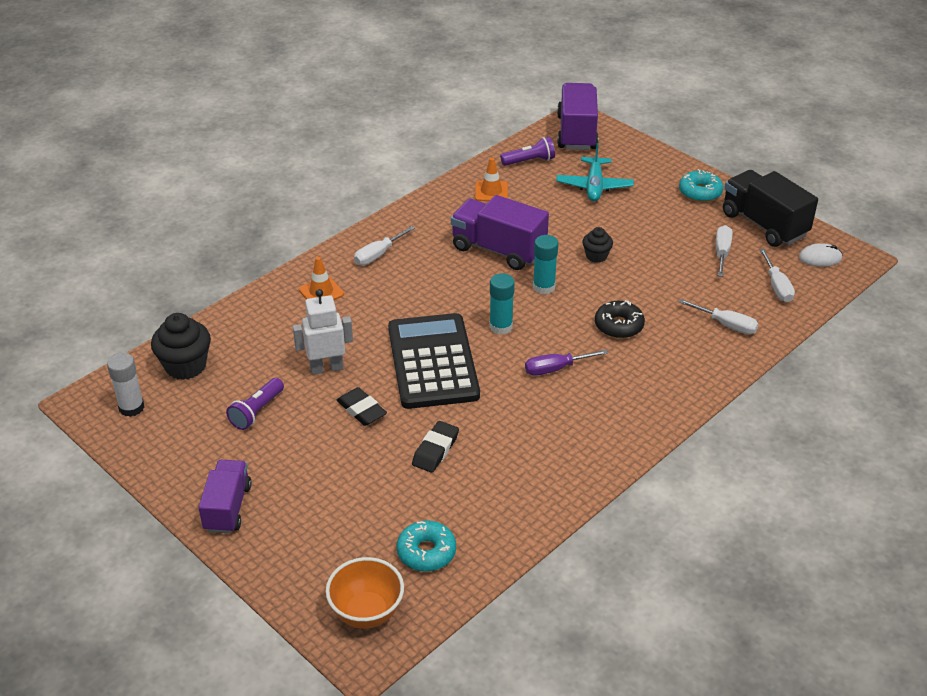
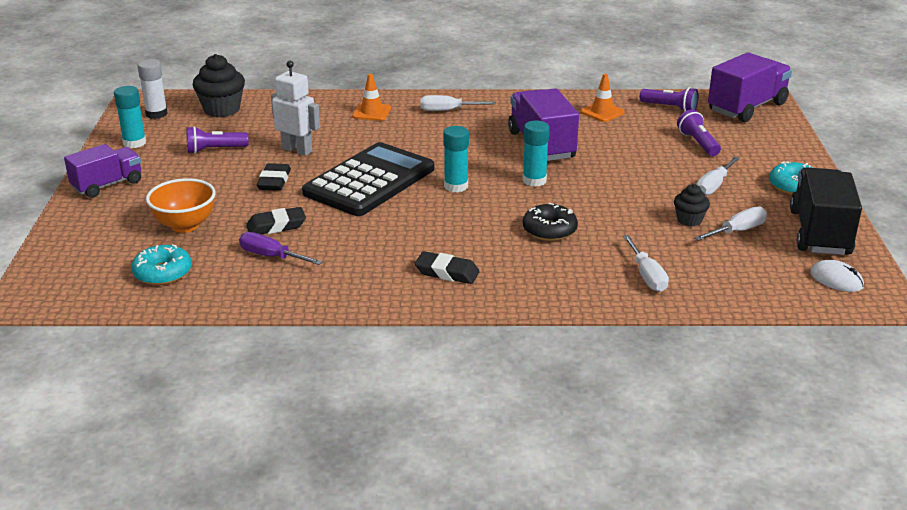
camera: 45 degrees right, 10 degrees down
orange bowl [326,557,404,629] -> orange bowl moved to [146,178,216,233]
purple screwdriver [525,349,608,376] -> purple screwdriver moved to [239,232,323,265]
turquoise plane [556,143,634,201] -> purple flashlight [677,109,721,156]
black cupcake [583,227,613,263] -> black cupcake moved to [674,184,710,226]
white screwdriver [759,249,795,302] -> white screwdriver moved to [696,157,740,195]
none -> turquoise glue stick [114,86,146,148]
none -> black eraser [415,251,480,284]

